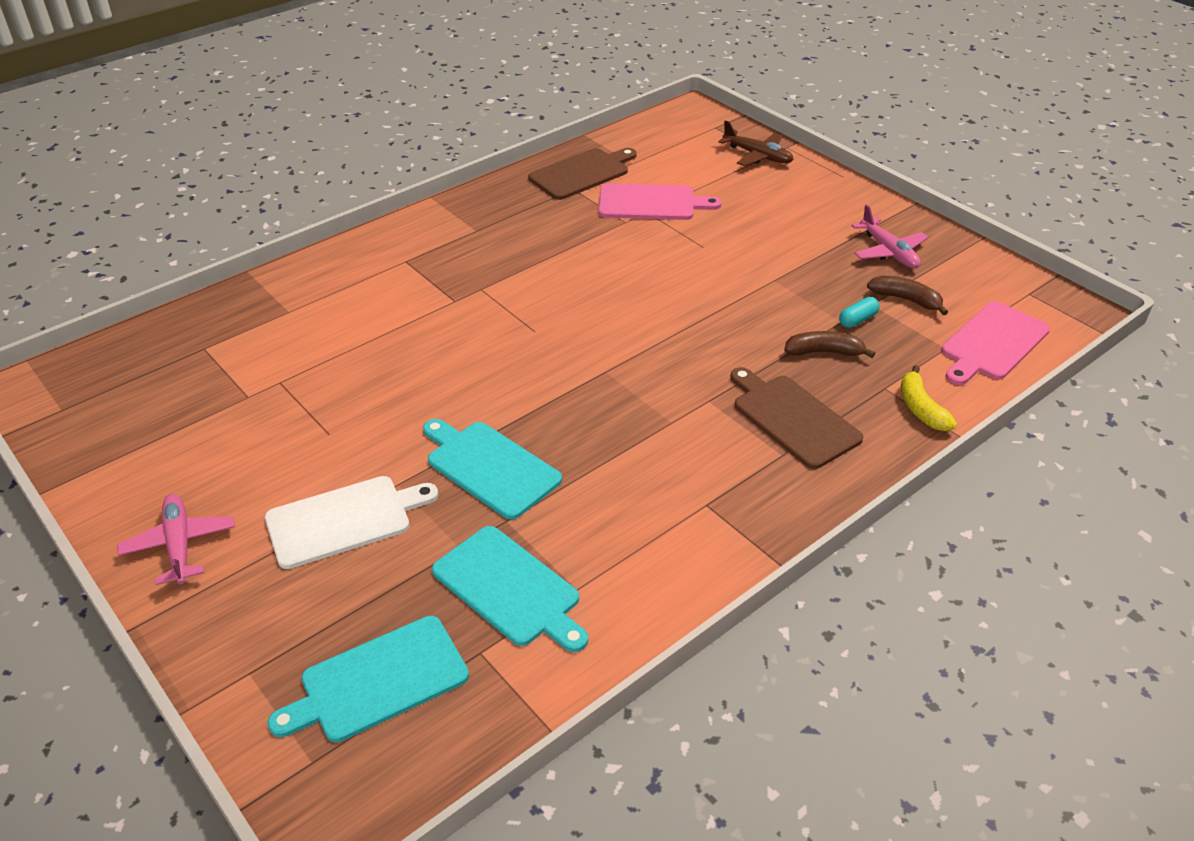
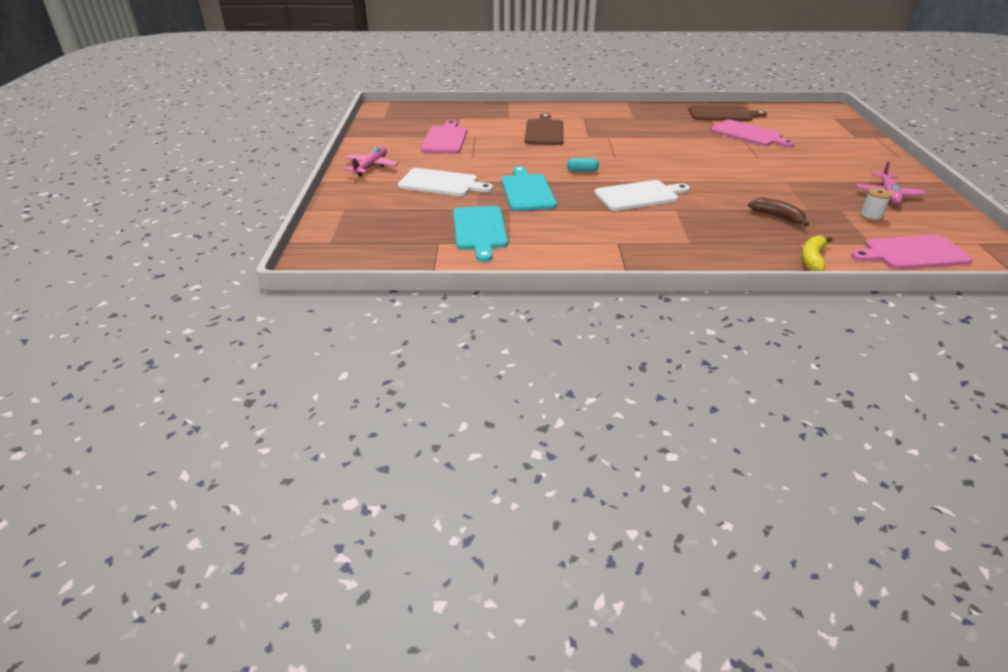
camera: 40 degrees right, 5 degrees down
turquoise cutting board [268,616,469,742] -> none
brown plane [718,120,794,166] -> none
brown cutting board [730,367,863,469] -> brown cutting board moved to [525,113,564,145]
turquoise capsule [839,297,879,328] -> turquoise capsule moved to [567,158,599,171]
brown banana [867,276,948,315] -> white spool [860,188,892,221]
none -> pink cutting board [421,120,467,153]
none -> white cutting board [594,180,690,211]

